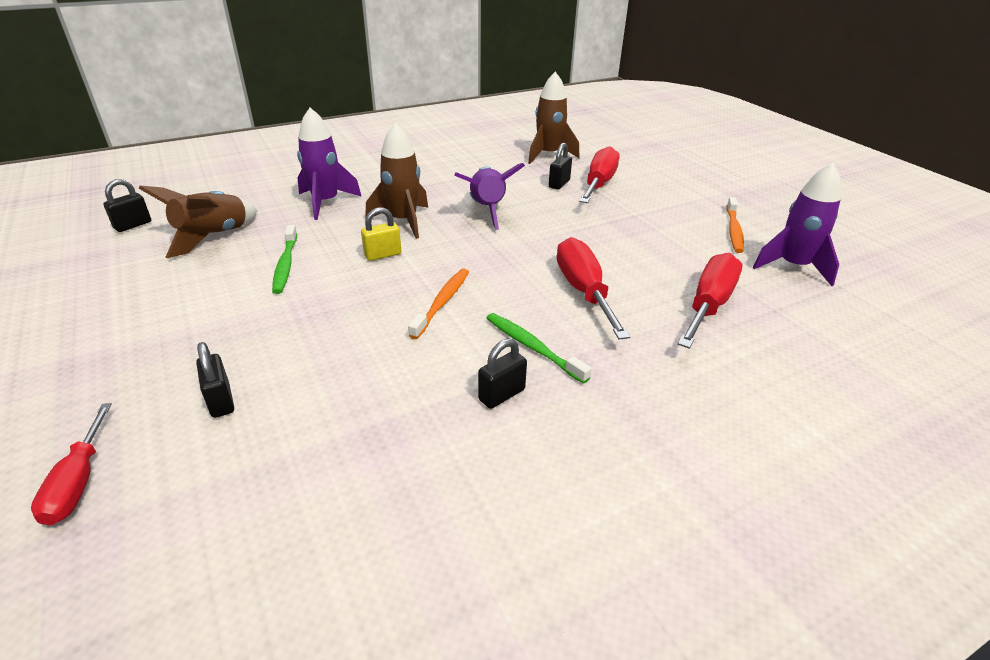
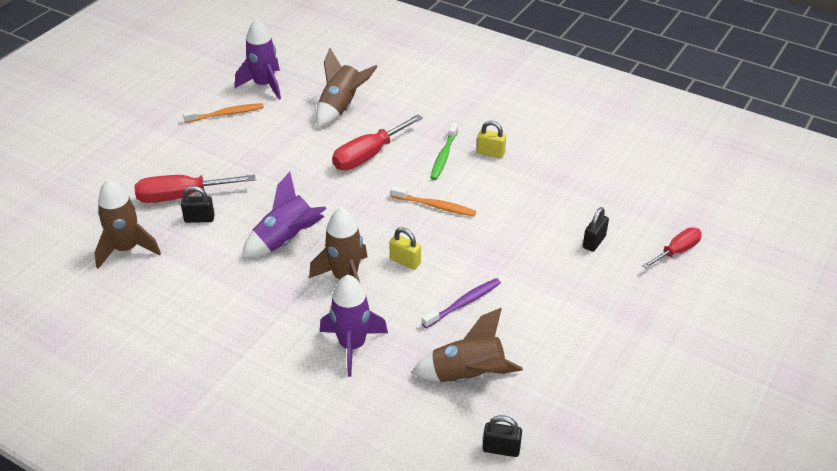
camera: 120 degrees left, 5 degrees up
green toothbrush [272,225,297,294] -> purple toothbrush [422,278,501,328]
orange toothbrush [408,269,469,339] -> orange toothbrush turned 150 degrees counterclockwise [391,186,476,216]
black padlock [478,338,527,409] -> yellow padlock [477,121,506,158]
red screwdriver [678,253,742,349] -> brown rocket [316,48,378,128]

